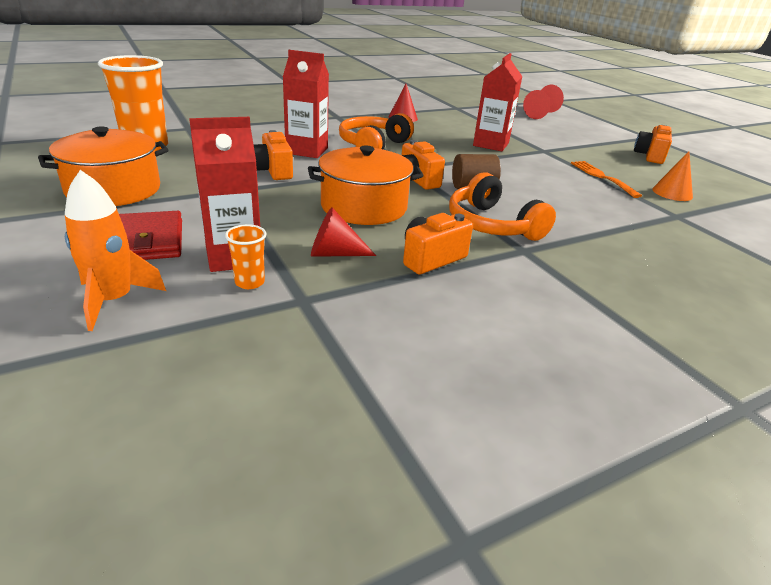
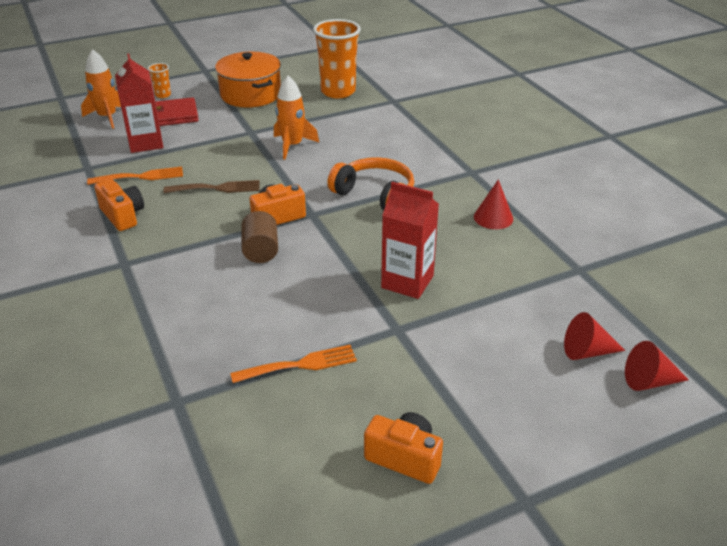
camera: 95 degrees right, 5 degrees up
orange cup [225,224,267,289] -> orange cup moved to [148,63,171,98]
orange camera [254,130,293,180] -> orange rocket [274,75,319,160]
red carton [283,50,329,158] -> none
orange pot [308,146,424,225] -> brown fork [164,180,260,193]
red cone [311,207,376,257] -> orange fork [87,167,183,185]
orange headphones [449,172,556,241] -> none
orange cone [652,151,693,201] -> none

